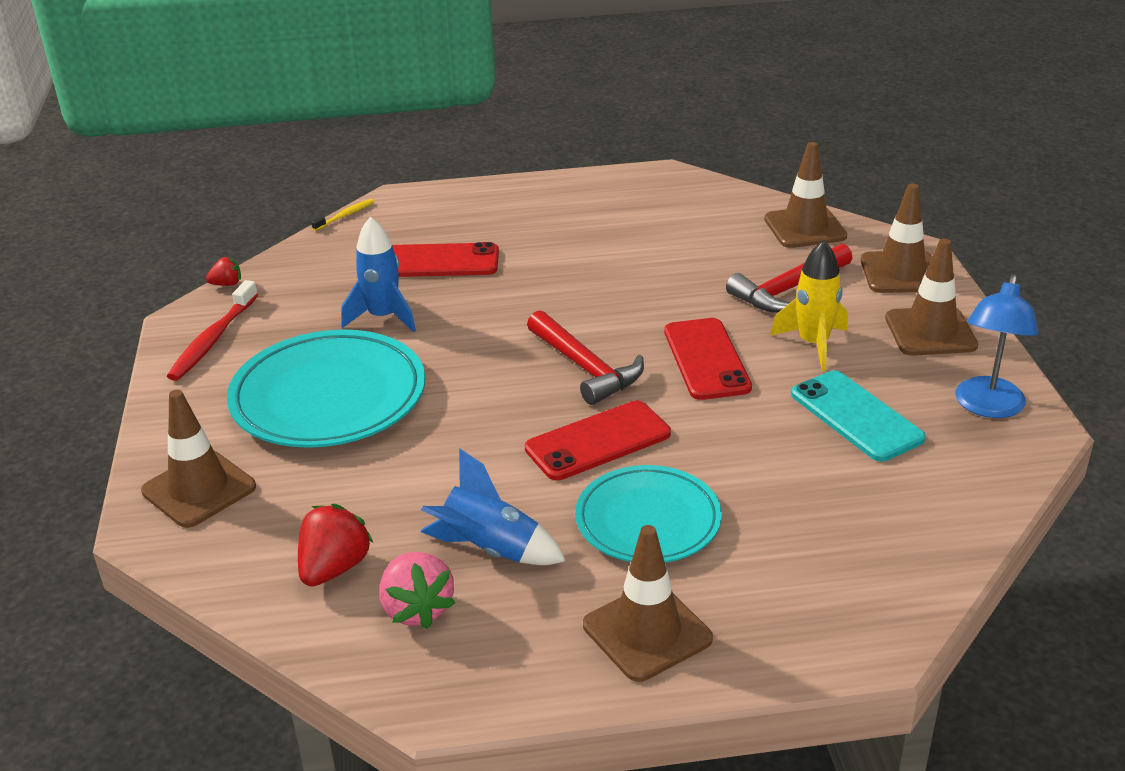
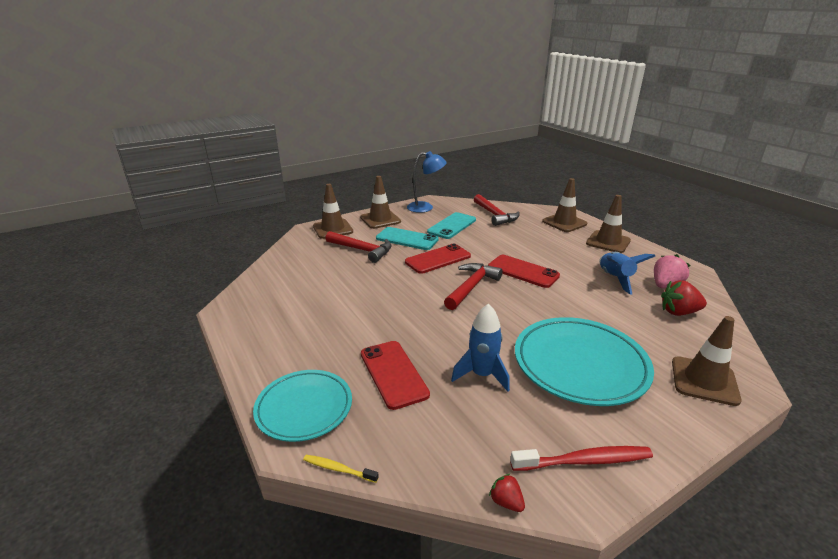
camera: 115 degrees left, 5 degrees down
turquoise plate [575,465,722,563] -> turquoise plate moved to [253,370,352,442]
brown traffic cone [764,142,847,248] -> brown traffic cone moved to [542,178,587,232]
yellow rocket [770,240,848,370] -> turquoise phone [376,227,439,250]
none -> red hammer [474,194,520,226]

